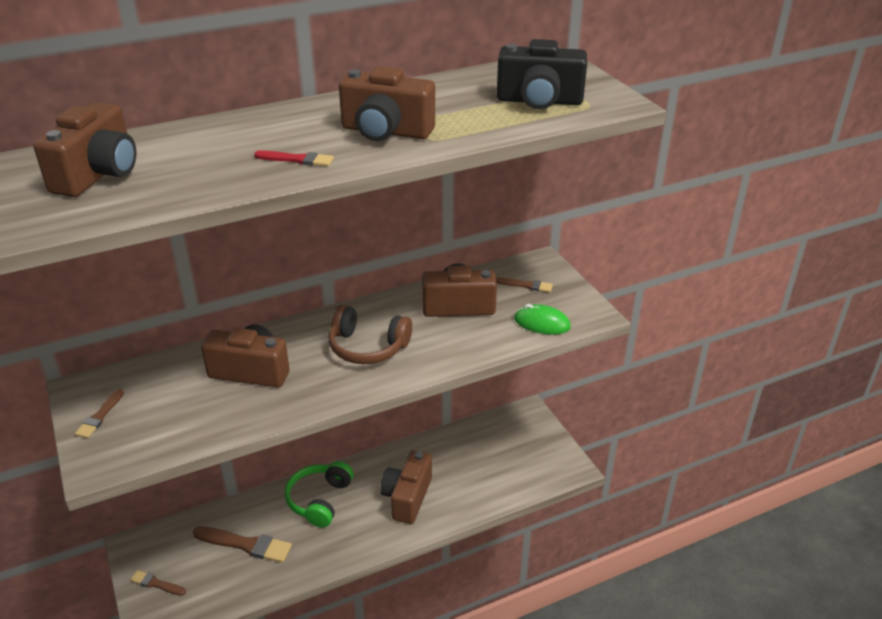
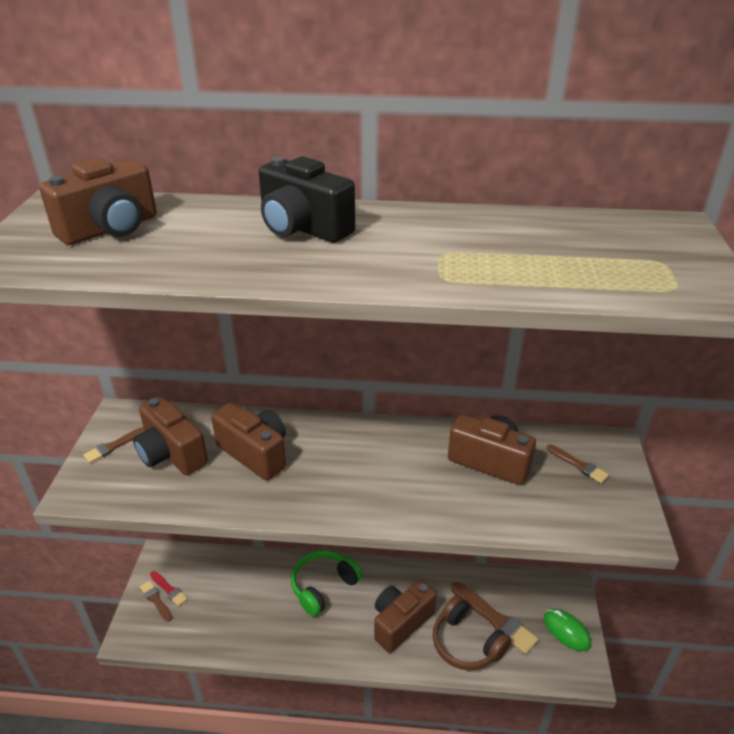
camera: 30 degrees right, 0 degrees up
brown brush [193,526,292,563] -> brown brush moved to [451,582,539,655]
red brush [254,150,334,166] -> red brush moved to [150,571,188,607]
brown headphones [329,305,412,364] -> brown headphones moved to [433,595,511,671]
brown camera [339,66,435,141] -> brown camera moved to [133,396,208,475]
black camera [497,39,587,109] -> black camera moved to [258,156,355,243]
green mouse [514,304,571,335] -> green mouse moved to [544,609,591,651]

